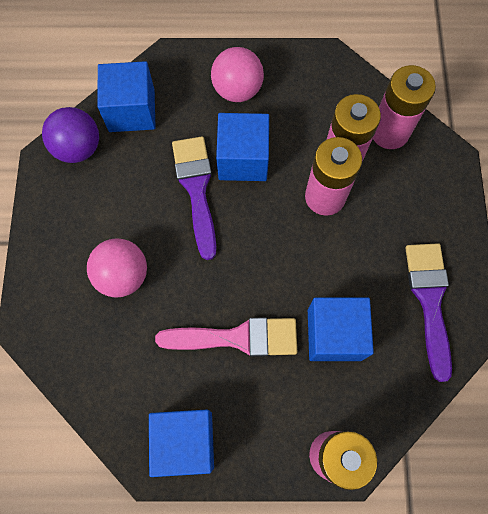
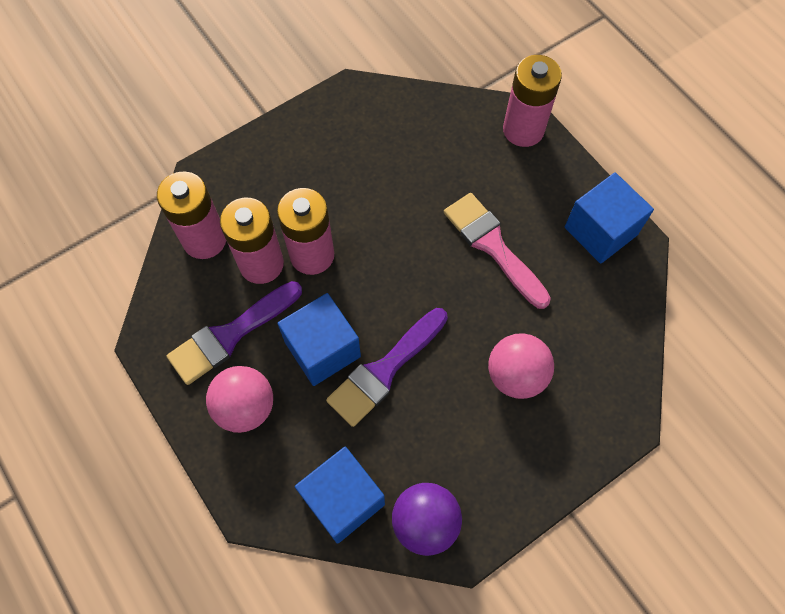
camera: 125 degrees left, 5 degrees down
blue cube [308,297,374,361] -> none
purple brush [405,243,452,382] -> purple brush moved to [166,281,302,385]

